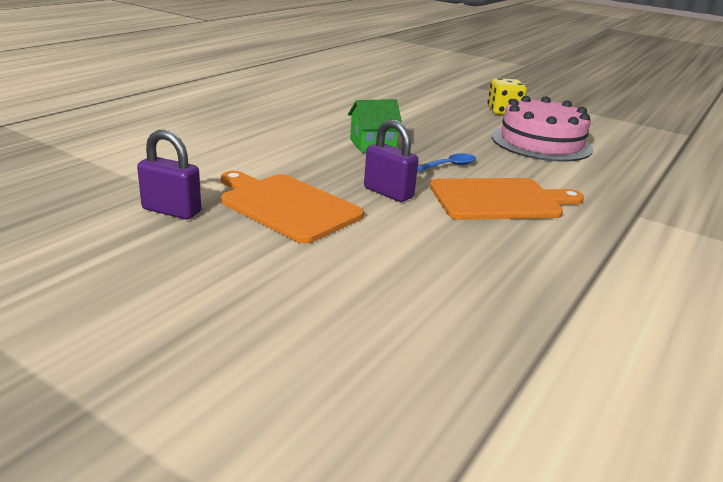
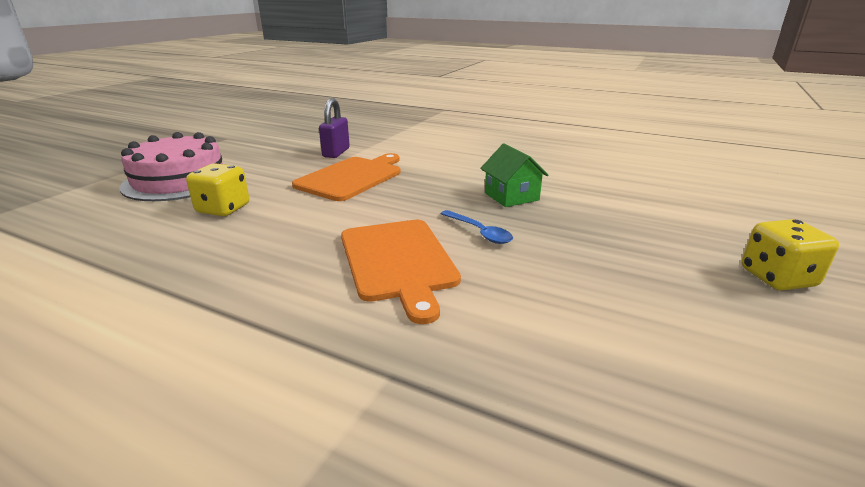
camera: 85 degrees right, 0 degrees up
purple padlock [364,119,418,202] -> none
pink cake [492,96,593,162] -> pink cake moved to [120,132,223,201]
none -> yellow dice [186,163,249,216]

